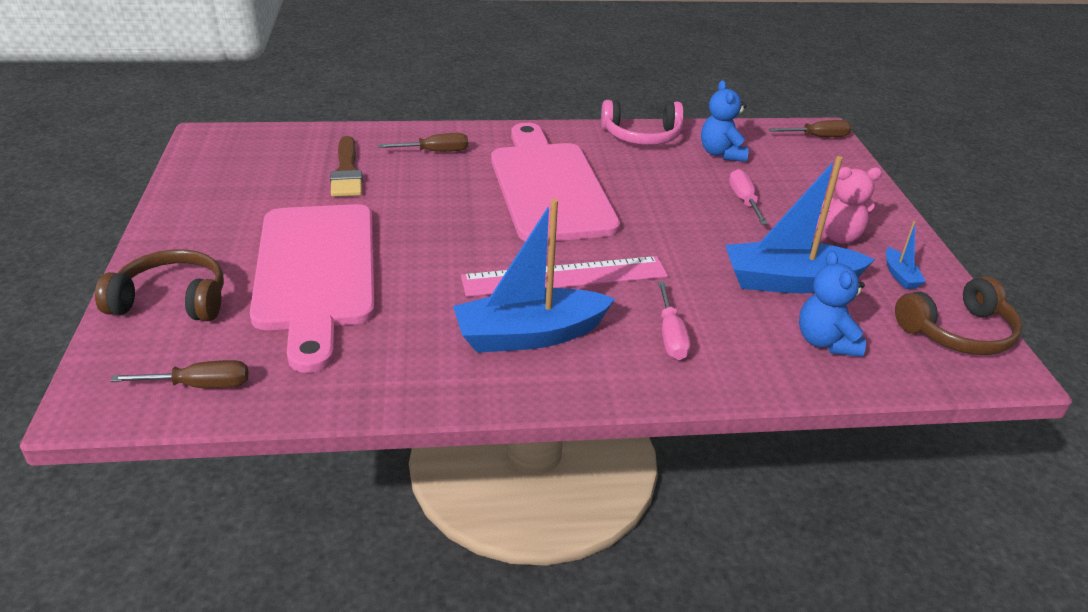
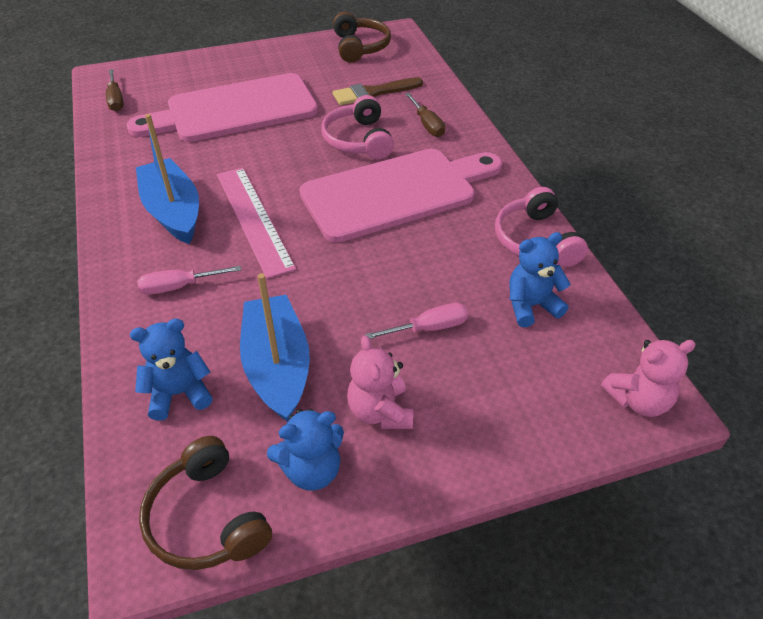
camera: 80 degrees right, 10 degrees up
brown headphones [95,249,224,321] -> brown headphones moved to [333,12,391,63]
brown screwdriver [769,120,851,137] -> pink teddy bear [601,339,696,417]
blue boat [886,221,926,289] -> blue teddy bear [267,409,344,491]
none -> pink headphones [321,95,394,159]

